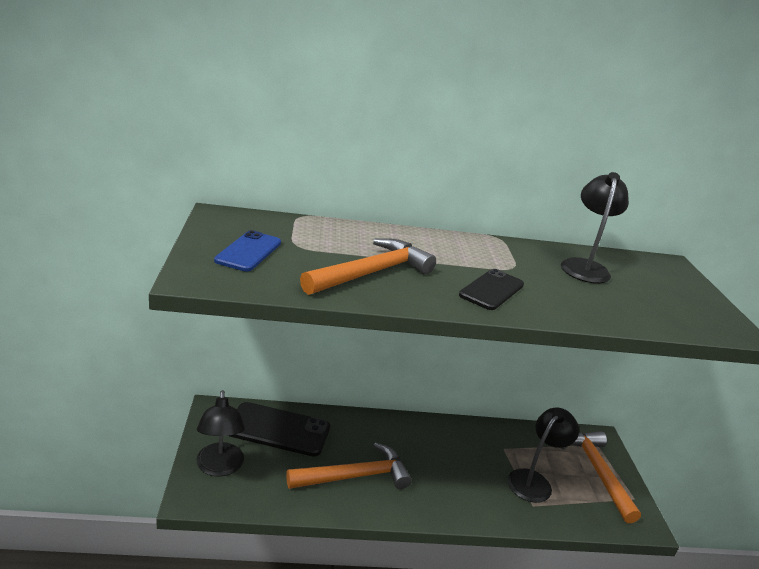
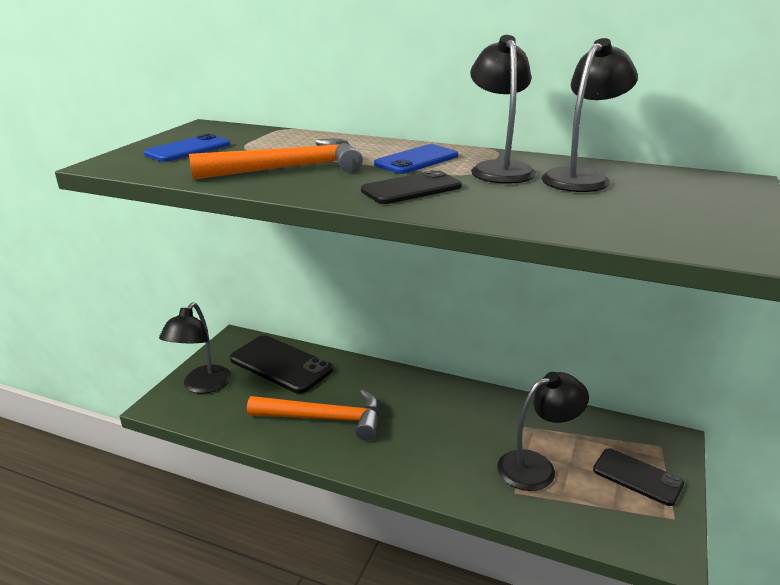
camera: 30 degrees right, 0 degrees up
orange hammer [561,431,641,523] -> black phone [593,448,684,506]
none -> blue phone [374,144,458,174]
none -> black lamp [470,35,536,184]

